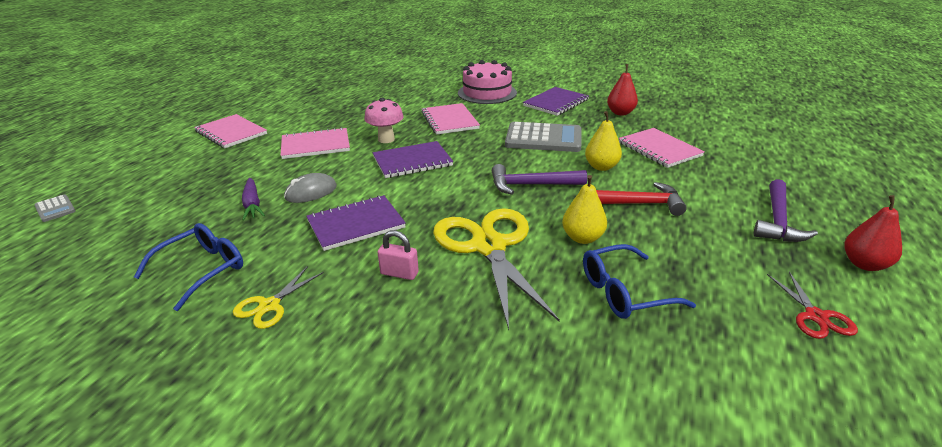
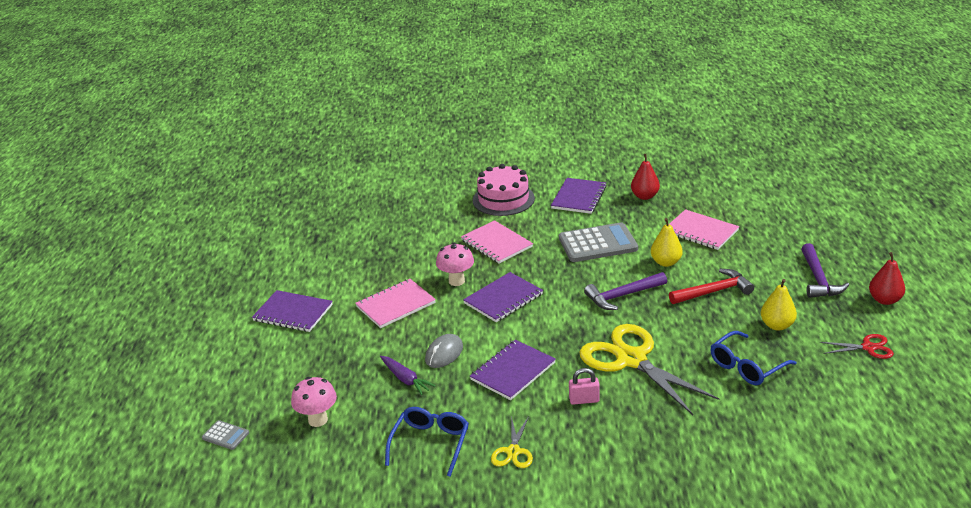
camera: 20 degrees left, 0 degrees up
pink notebook [194,114,267,148] -> purple notebook [252,290,333,332]
yellow pear [562,175,607,244] -> yellow pear moved to [761,279,797,331]
red scissors [767,272,858,339] -> red scissors turned 60 degrees counterclockwise [820,334,894,359]
none -> pink mushroom [291,377,337,427]

